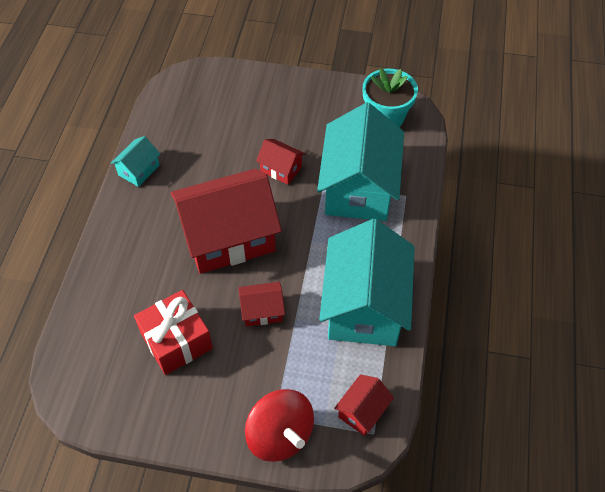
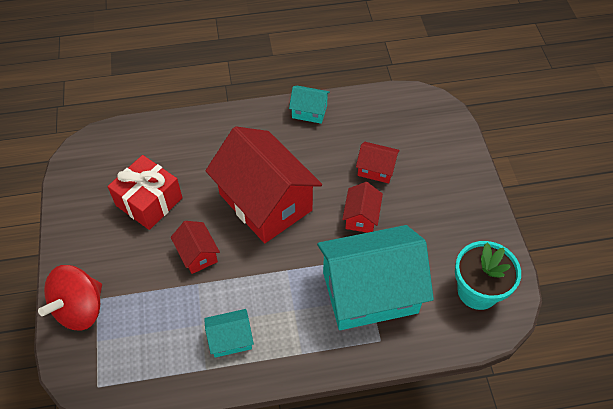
camera: 70 degrees right, 0 degrees up
turquoise house [319,219,414,346] -> turquoise house [204,309,254,358], size x0.44
red house [334,374,394,436] -> red house moved to [356,142,400,184]

